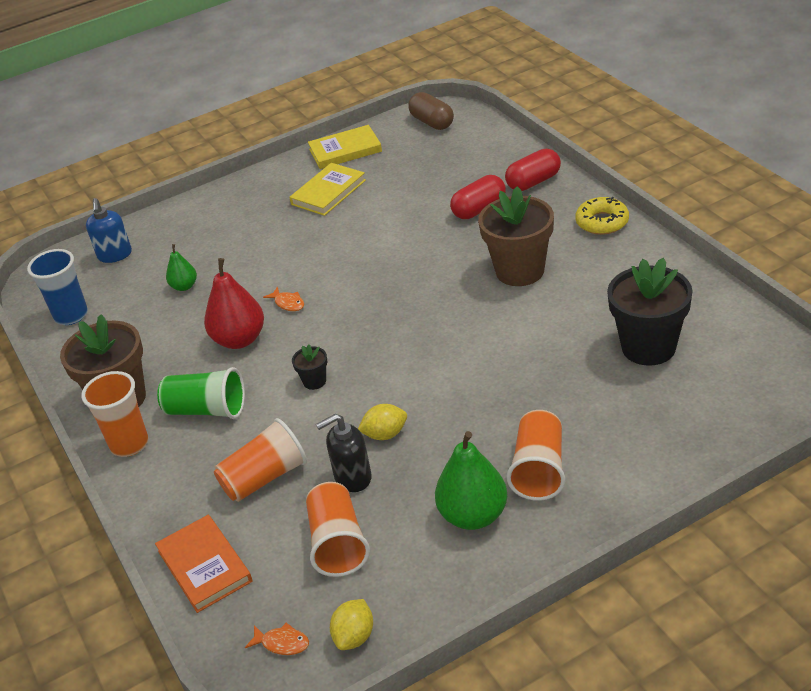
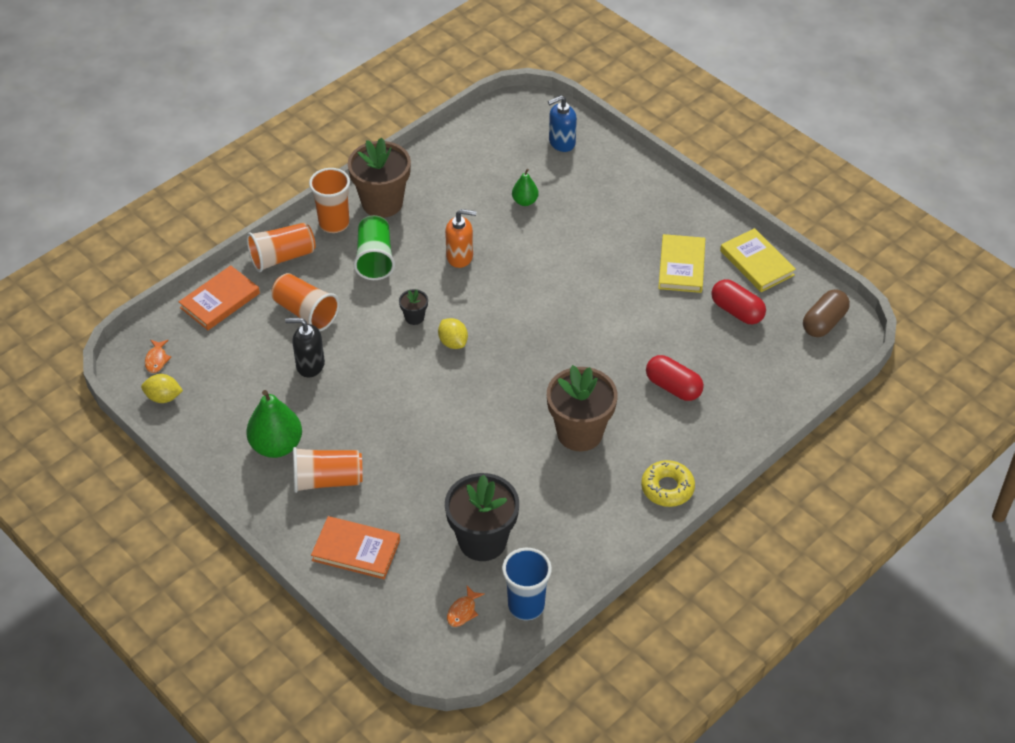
camera: 70 degrees right, 10 degrees up
blue cup [27,249,88,325] -> blue cup moved to [502,548,552,620]
red pear [204,258,264,349] -> orange soap dispenser [445,209,476,268]
orange fish [263,287,304,311] -> orange fish moved to [447,586,484,627]
yellow book [289,163,366,216] -> yellow book turned 75 degrees clockwise [658,234,705,293]
orange cup [306,482,370,577] -> orange cup moved to [247,223,316,272]
black soap dispenser [316,414,372,492] -> black soap dispenser turned 45 degrees counterclockwise [285,318,325,377]
yellow lemon [358,404,407,440] -> yellow lemon moved to [438,318,468,349]
red capsule [505,149,561,191] -> red capsule moved to [711,279,766,324]
none -> orange book [311,516,400,579]

